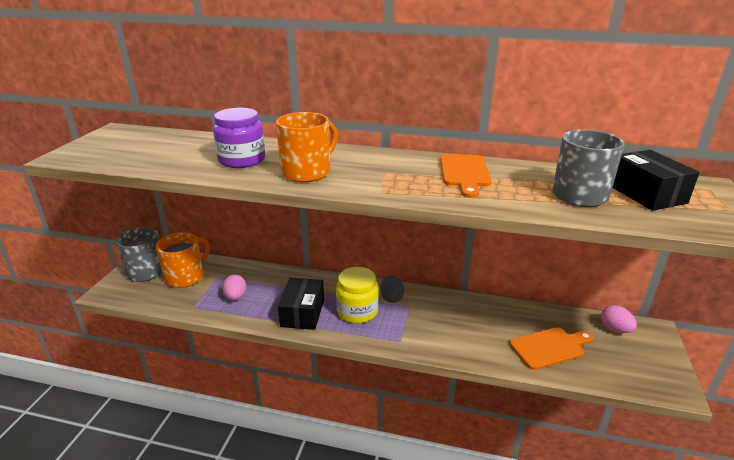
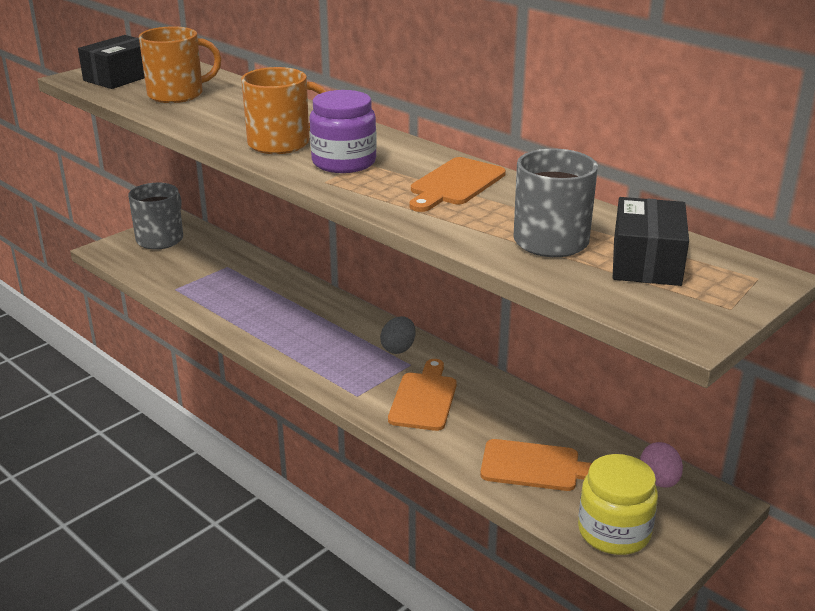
camera: 30 degrees right, 0 degrees up
orange mug [156,232,210,288] -> orange mug moved to [139,26,222,103]
purple jar [213,108,265,168] -> purple jar moved to [309,90,377,173]
pink egg [222,275,247,300] -> none
black box [278,278,324,330] -> black box moved to [78,35,145,89]
yellow jar [336,267,379,324] -> yellow jar moved to [578,454,658,555]
none -> orange cutting board [388,359,457,431]

